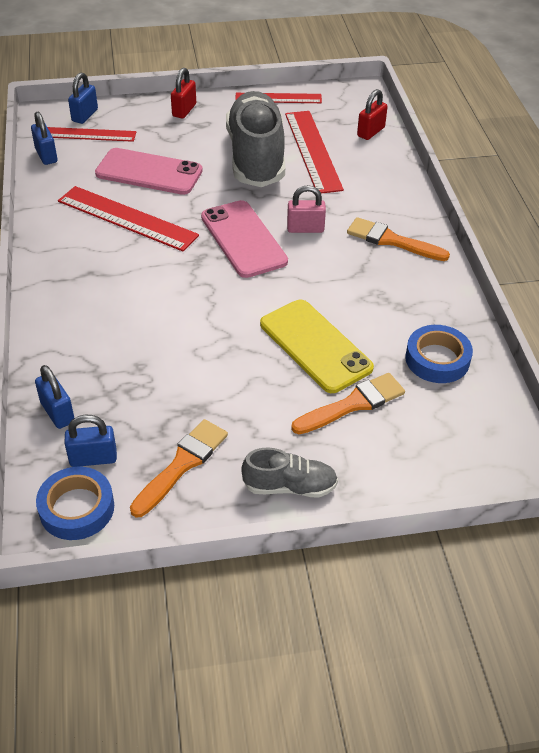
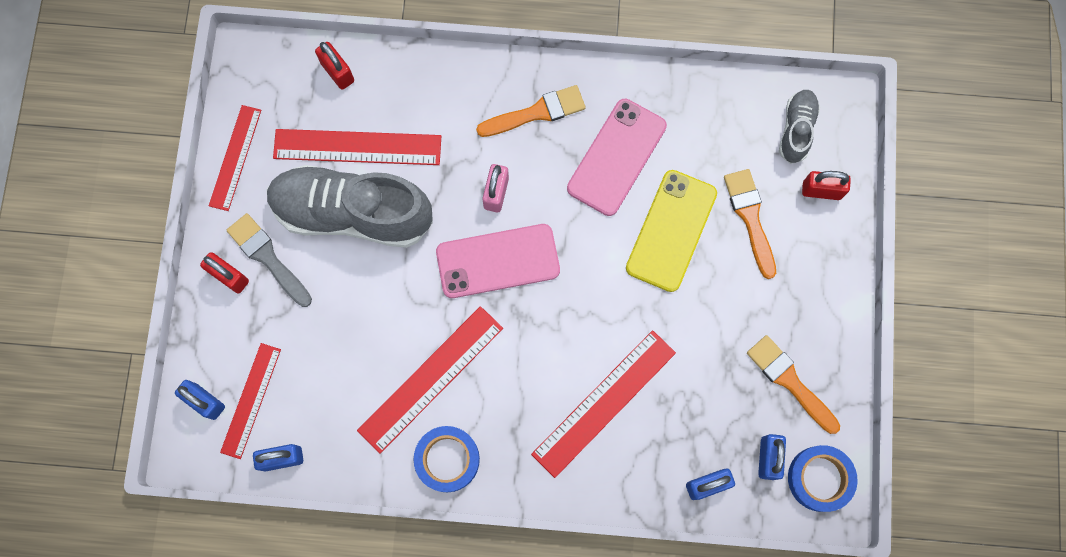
camera: 75 degrees left, 30 degrees up
pink phone [95,148,203,195] -> pink phone moved to [567,99,667,216]
grey shoe [241,448,338,497] -> grey shoe moved to [779,90,820,164]
yellow phone [260,300,374,393] -> yellow phone turned 45 degrees counterclockwise [626,170,717,292]
orange brush [347,217,450,261] -> orange brush turned 150 degrees counterclockwise [476,85,586,137]
blue tape [405,325,473,383] -> blue tape moved to [414,426,480,492]
none -> grey brush [227,213,312,307]
none -> red ruler [531,330,676,478]
none -> red padlock [802,171,851,200]

